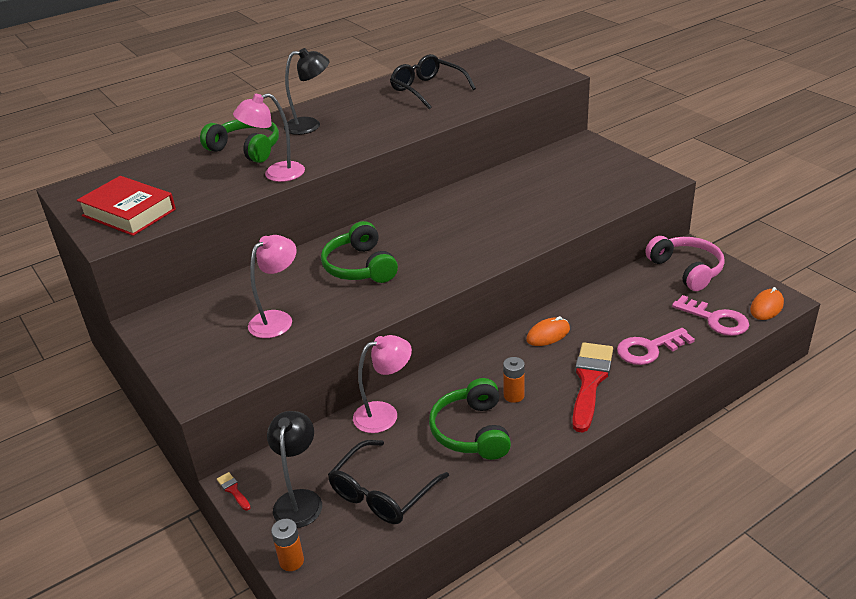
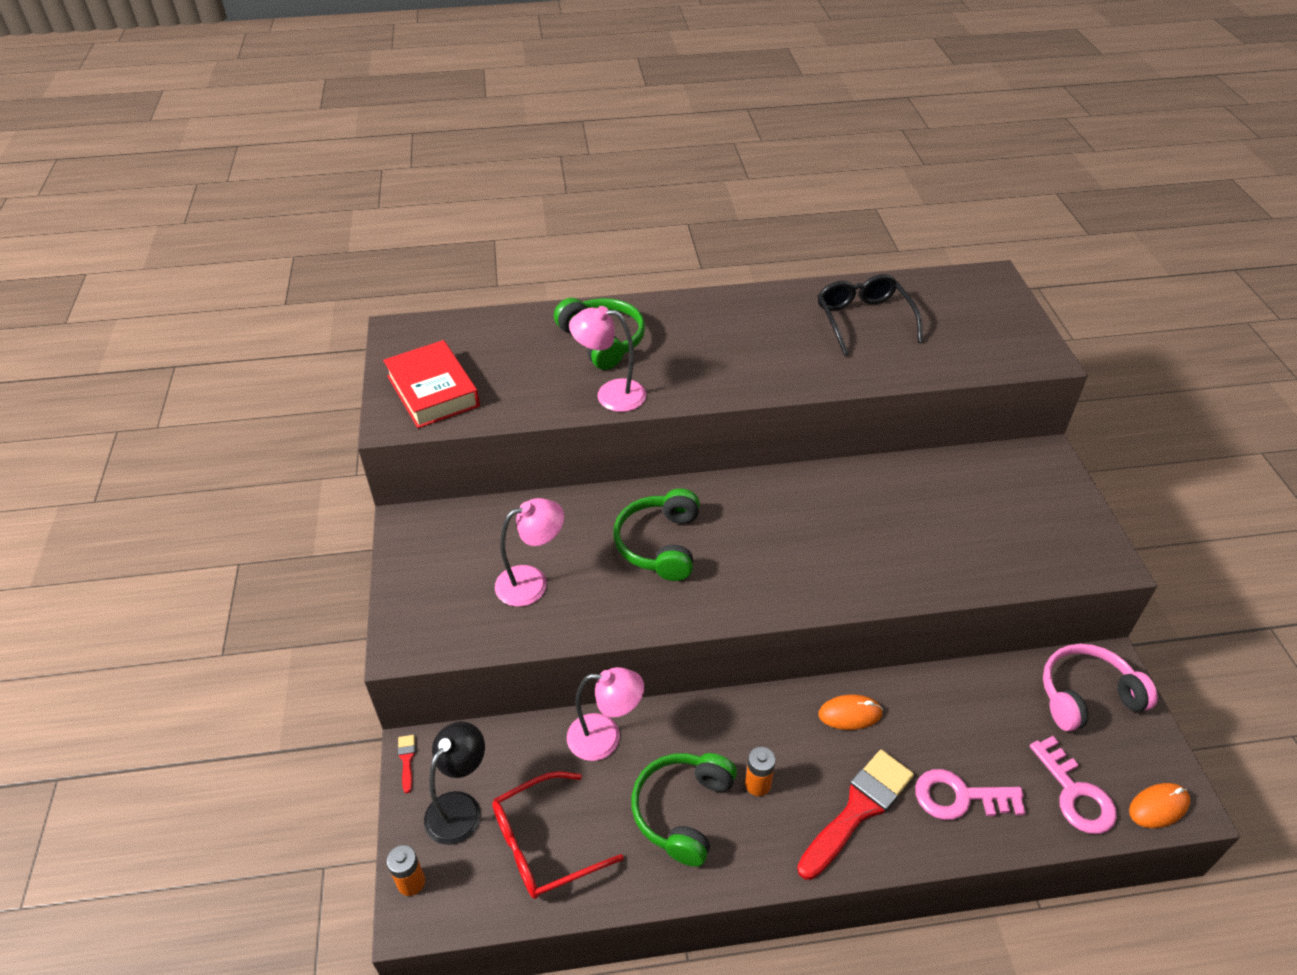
camera: 25 degrees right, 10 degrees up
black lamp [284,48,329,135] -> none
black glasses [328,440,449,524] -> red glasses [492,771,624,899]
pink headphones [645,236,725,291] -> pink headphones turned 105 degrees counterclockwise [1043,644,1158,732]

